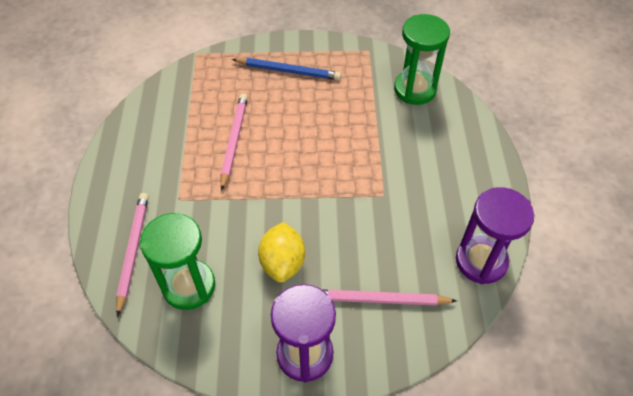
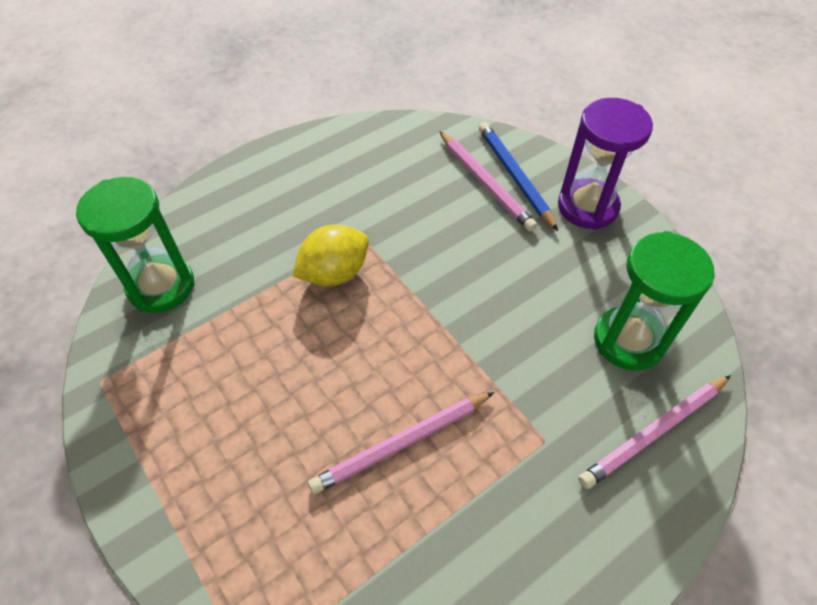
camera: 125 degrees left, 0 degrees up
blue pencil [232,58,341,80] -> blue pencil moved to [479,122,558,231]
yellow lemon [258,222,305,283] -> yellow lemon moved to [292,225,369,286]
purple hourglass [456,187,534,284] -> none

